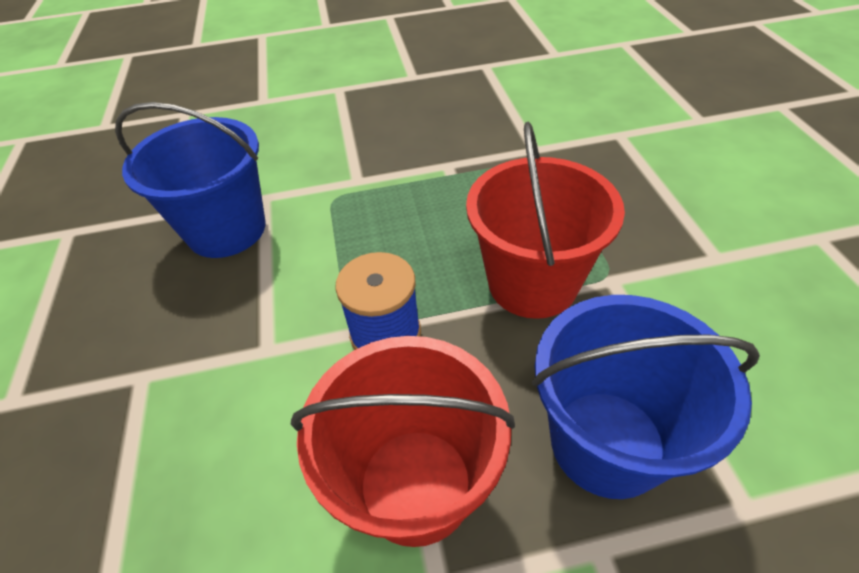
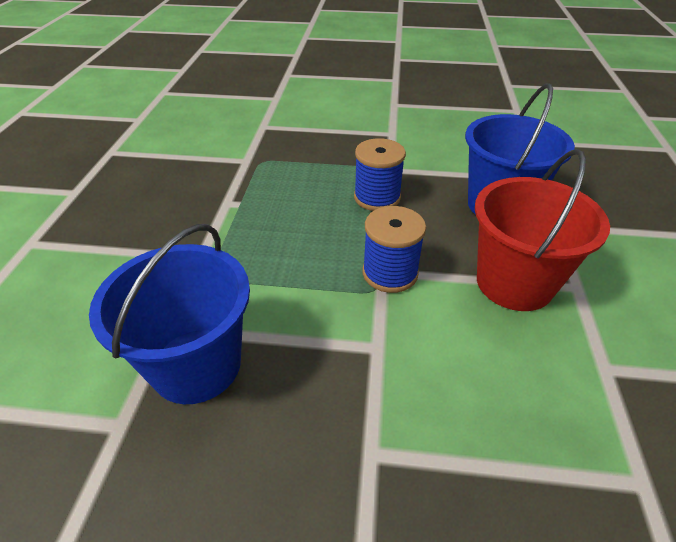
camera: 75 degrees left, 5 degrees down
red bucket [466,122,625,319] -> blue spool [354,138,406,211]

